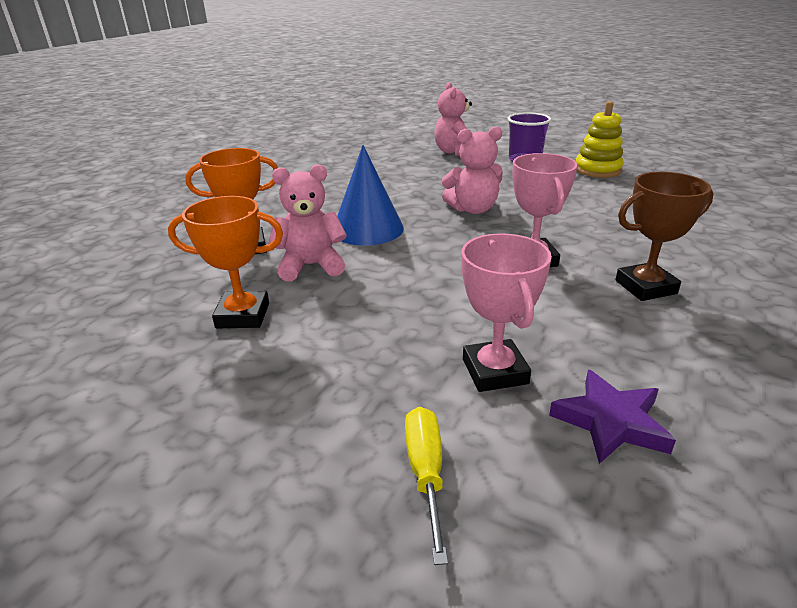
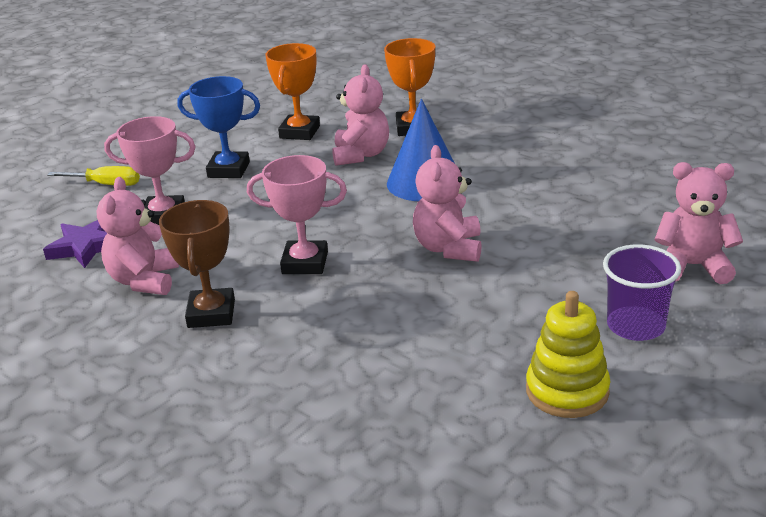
camera: 105 degrees right, 0 degrees up
none -> pink teddy bear [97,177,179,295]
none -> blue trophy [177,76,260,178]

